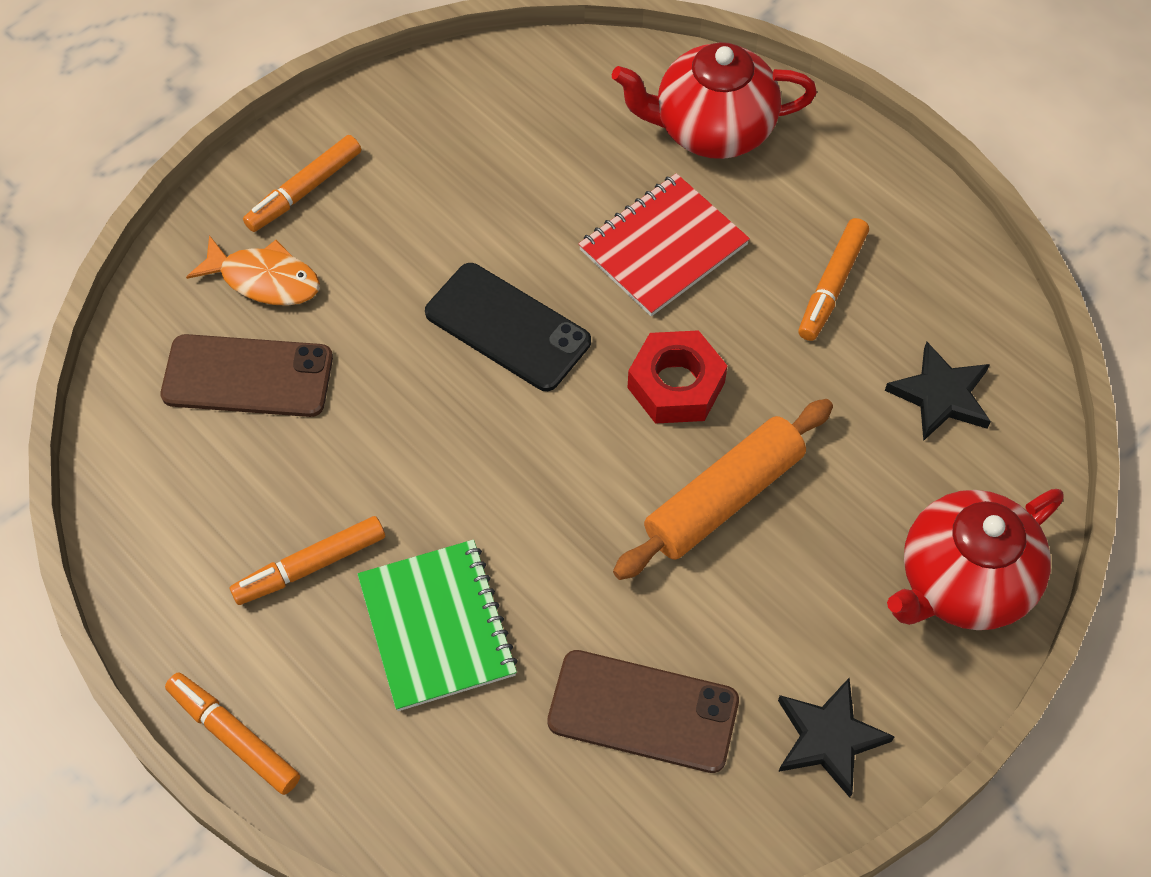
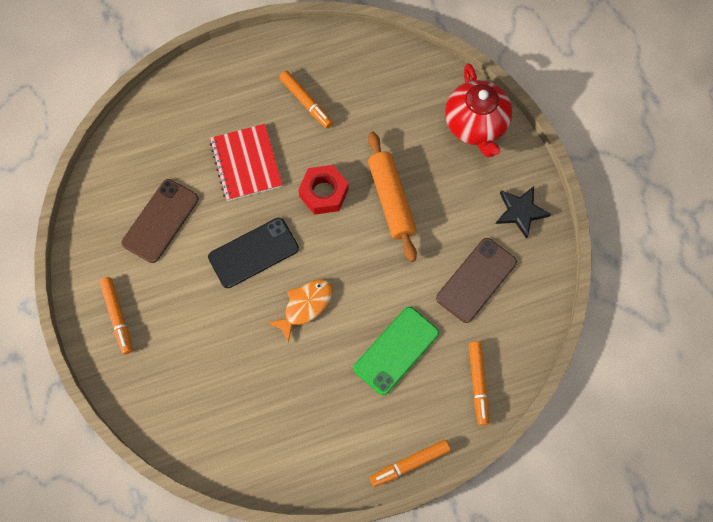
camera: 65 degrees left, 10 degrees up
brown phone [161,334,333,417] -> brown phone moved to [122,179,199,263]
orange fish [186,235,320,306] -> orange fish moved to [268,279,333,343]
orange marker [230,516,385,605] -> orange marker moved to [469,341,489,426]
green notebook [357,540,518,711] -> green phone [354,307,439,395]
red teapot [612,42,817,159] -> none
black star [885,342,991,441] -> none

